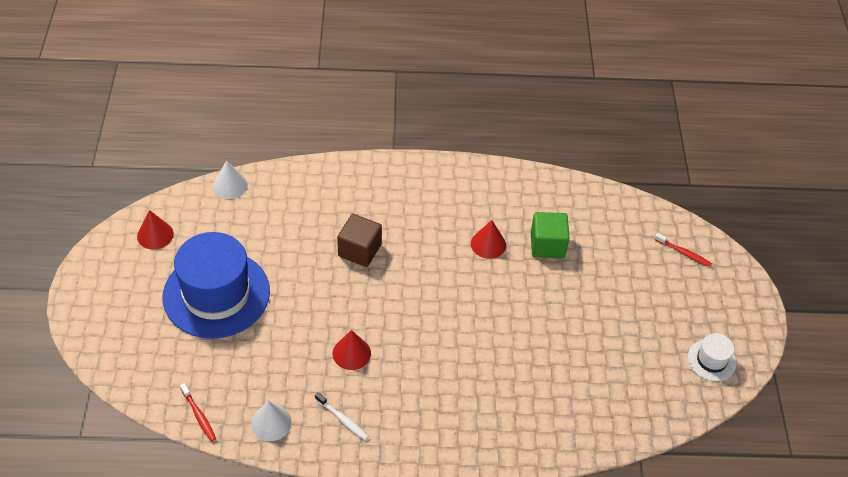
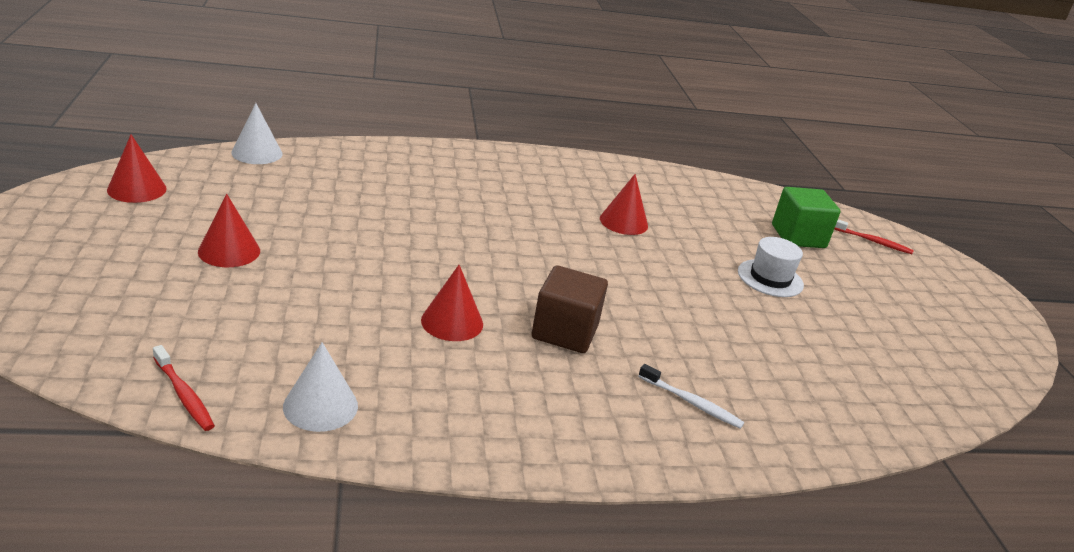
camera: 10 degrees left, 20 degrees down
blue hat [163,232,270,339] -> red cone [198,194,260,267]
white toothbrush [315,392,369,440] -> white toothbrush moved to [638,364,744,429]
brown cube [337,214,382,267] -> brown cube moved to [532,265,608,353]
green cube [531,212,569,258] -> green cube moved to [772,187,841,248]
white hat [688,333,736,381] -> white hat moved to [738,237,804,297]

